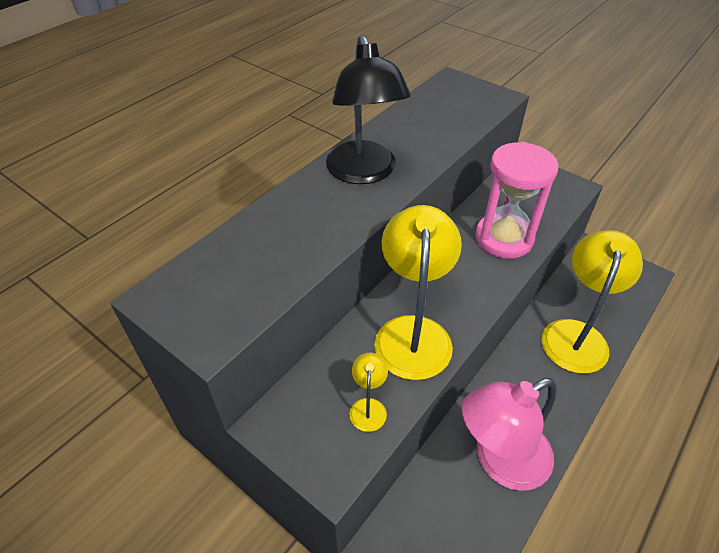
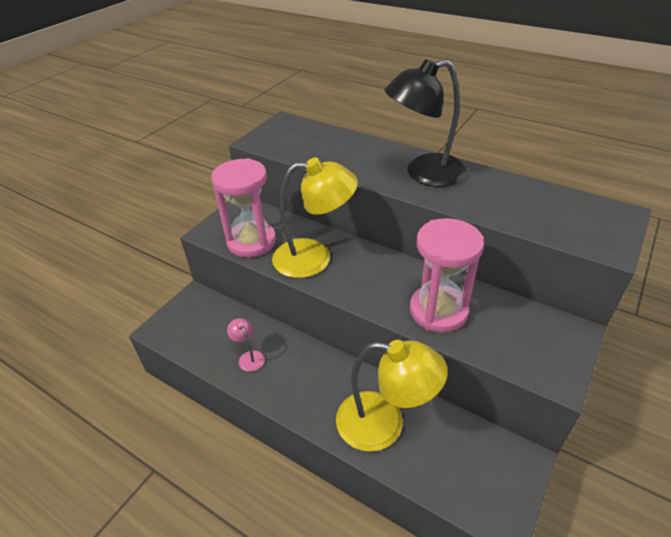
camera: 85 degrees right, 5 degrees down
yellow lamp [350,353,388,432] -> pink hourglass [211,158,276,258]
pink lamp [462,378,557,491] -> pink lamp [227,318,265,372], size x0.43

